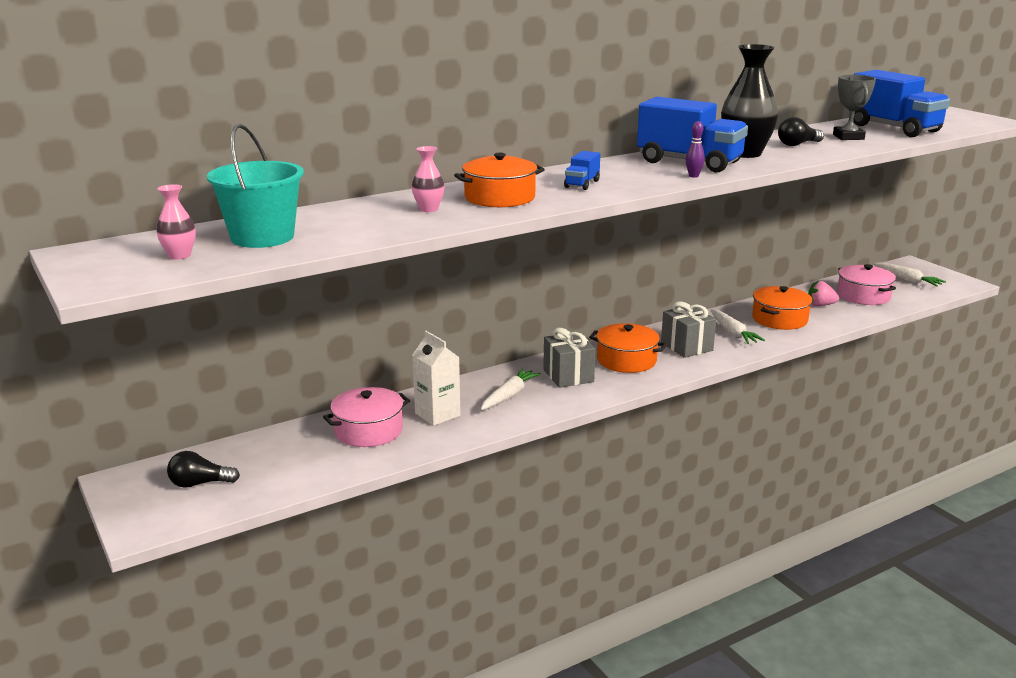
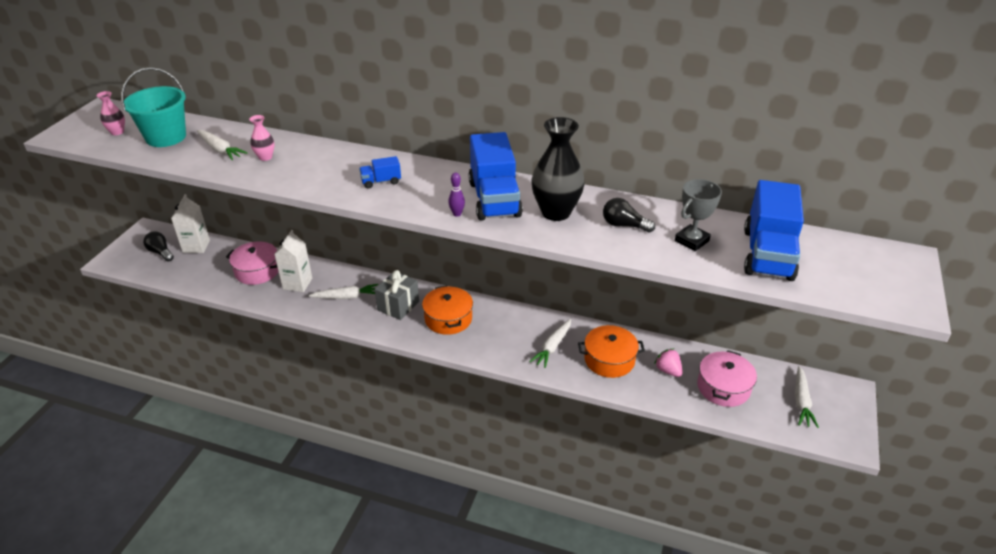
camera: 50 degrees right, 15 degrees up
orange pot [454,153,545,207] -> none
grey gift [661,301,716,358] -> none
none -> white carton [171,194,210,253]
none -> white carrot [197,130,247,160]

